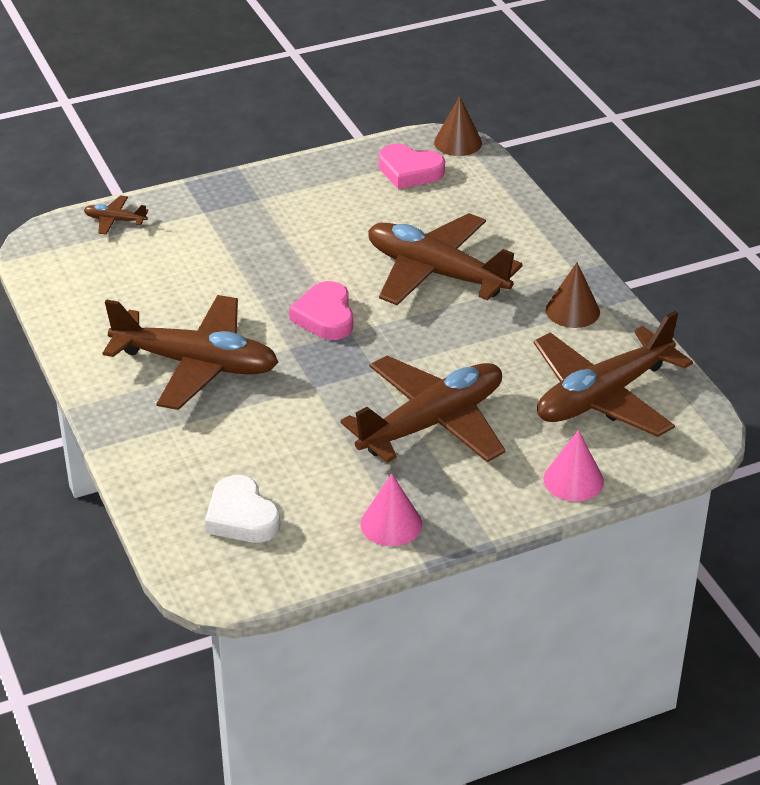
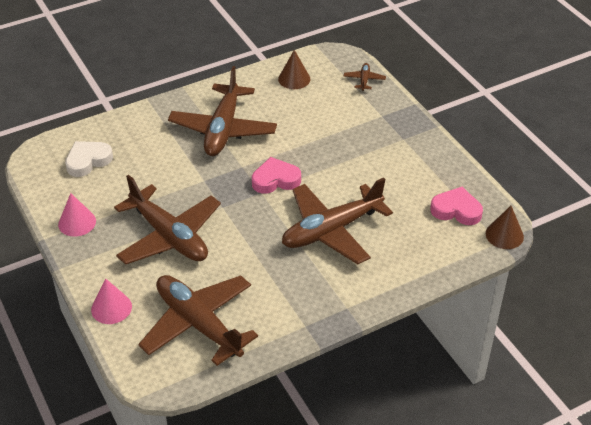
camera: 85 degrees right, 5 degrees up
brown plane [368,213,523,305] -> brown plane turned 150 degrees counterclockwise [282,178,393,264]
pink heart [379,144,445,189] -> pink heart turned 90 degrees clockwise [430,187,483,225]
brown cone [546,263,600,328] -> brown cone moved to [278,50,311,89]

